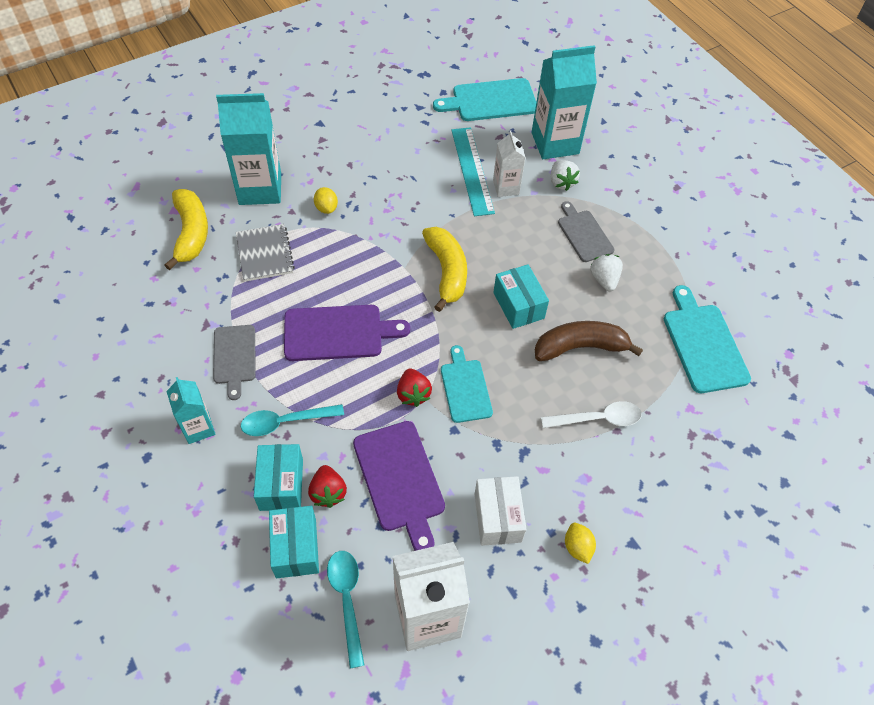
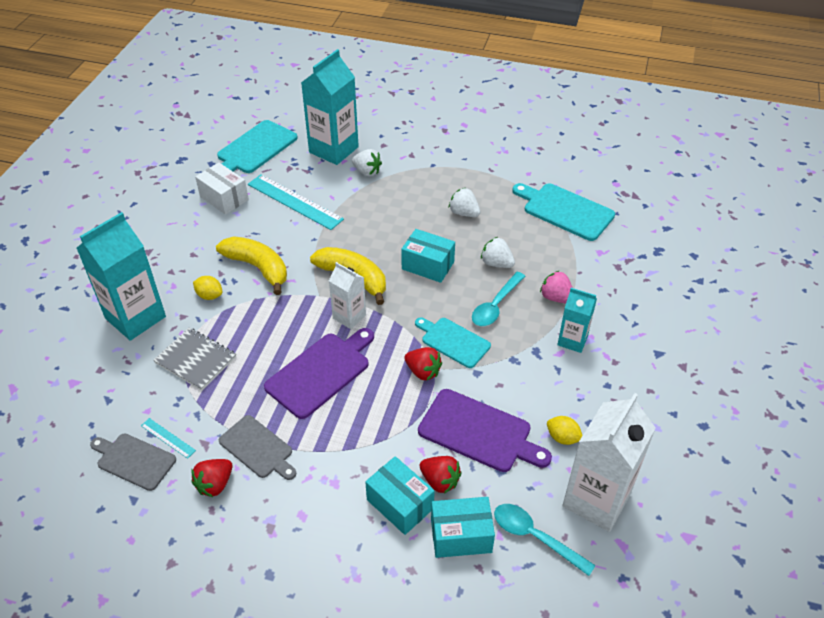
camera: 40 degrees left, 10 degrees down
yellow banana [164,189,208,270] -> yellow banana moved to [216,237,287,295]
turquoise carton [166,377,216,444] -> turquoise carton moved to [557,288,597,353]
turquoise spoon [241,404,344,436] -> turquoise spoon moved to [472,272,525,326]
turquoise box [269,506,319,578] -> turquoise box turned 45 degrees counterclockwise [431,497,495,558]
white box [475,476,526,546] -> white box moved to [195,163,249,215]
white carton [493,131,526,197] -> white carton moved to [329,262,366,329]
brown banana [535,321,643,361] -> white strawberry [481,237,515,268]
white spoon [541,401,642,428] -> pink strawberry [540,271,573,304]
grey cutting board [558,201,615,262] -> grey cutting board moved to [90,434,176,491]
yellow lemon [565,523,596,564] -> yellow lemon moved to [547,416,583,445]
none -> turquoise ruler [141,418,196,459]
none -> red strawberry [191,459,232,497]

